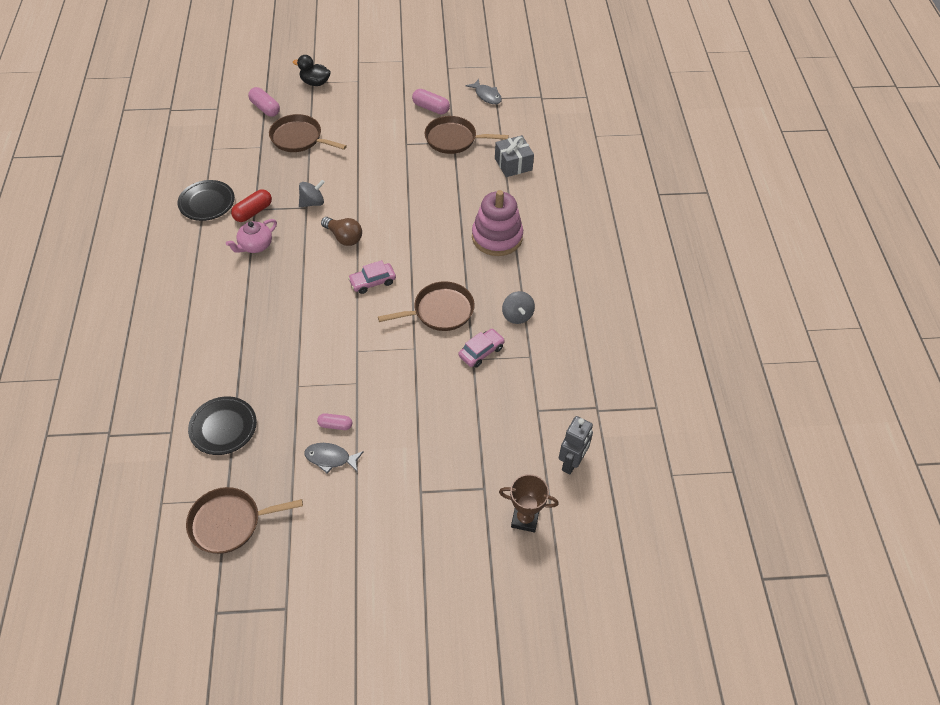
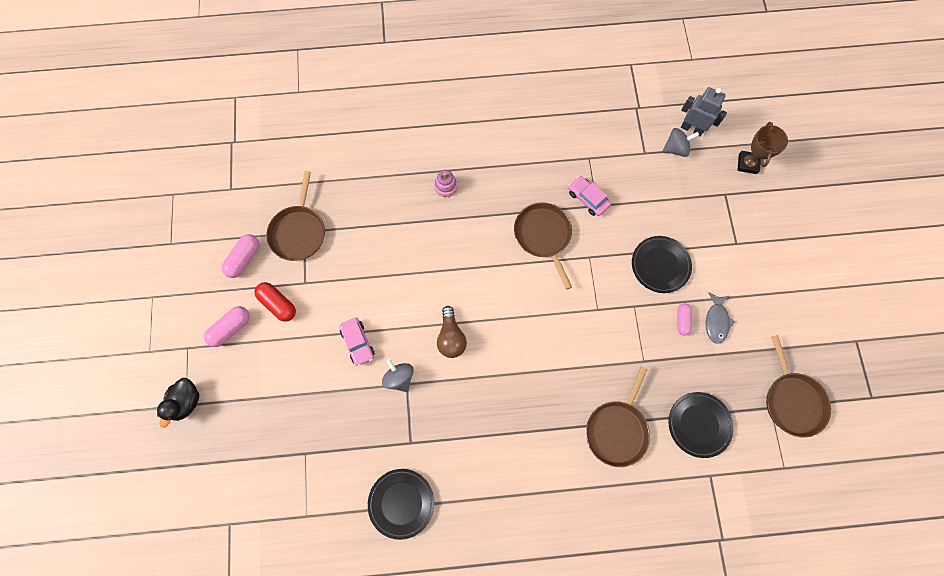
camera: 90 degrees left, 20 degrees up
pink teapot [226,219,277,253] -> none
red capsule [231,189,272,222] -> red capsule moved to [254,282,296,322]
pink capsule [248,87,280,117] -> pink capsule moved to [204,306,250,347]
brown pan [269,114,347,152] -> brown pan moved to [586,366,650,467]
brown light bulb [321,217,362,246] -> brown light bulb turned 135 degrees clockwise [437,306,467,358]
pink car [348,260,396,294] -> pink car moved to [339,318,375,366]
grey fish [466,79,502,104] -> none
pink stacking toy [472,190,523,256] -> pink stacking toy [434,170,458,197], size x0.45
grey gift [495,135,534,177] -> none
grey spinning top [502,291,535,324] -> grey spinning top moved to [662,128,699,157]
none -> black plate [632,236,692,293]

